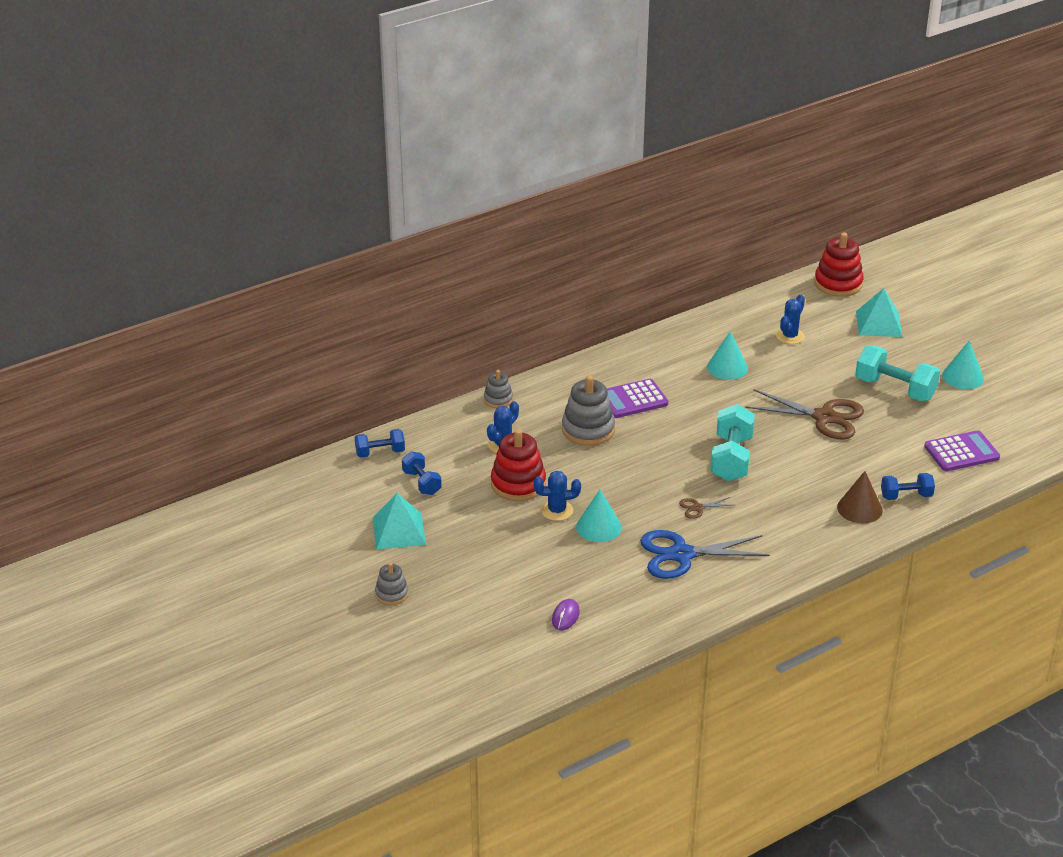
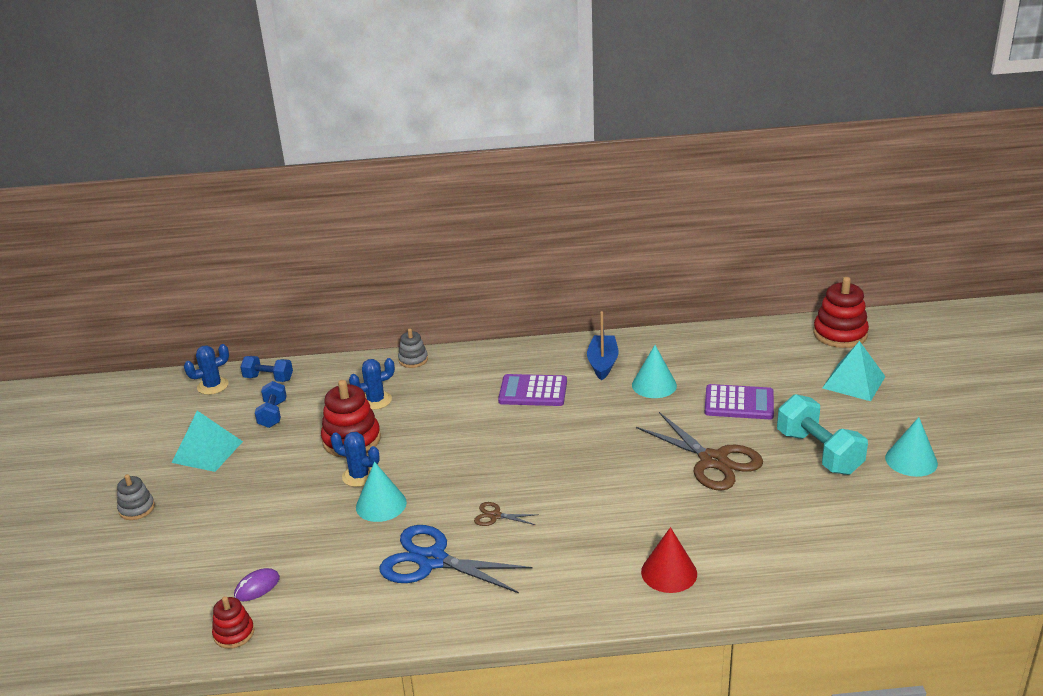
camera: 30 degrees right, 5 degrees down
grey stacking toy [562,376,615,446] -> none
turquoise dumbbell [710,404,755,482] -> none
blue cactus [776,295,805,344] -> blue cactus moved to [184,344,229,395]
brown cone [837,471,883,523] -> red cone [641,527,697,593]
blue dumbbell [881,473,935,500] -> none
purple calculator [924,430,1000,471] -> purple calculator moved to [705,384,774,419]
none -> red stacking toy [212,596,254,649]
none -> blue boat [587,311,619,380]

